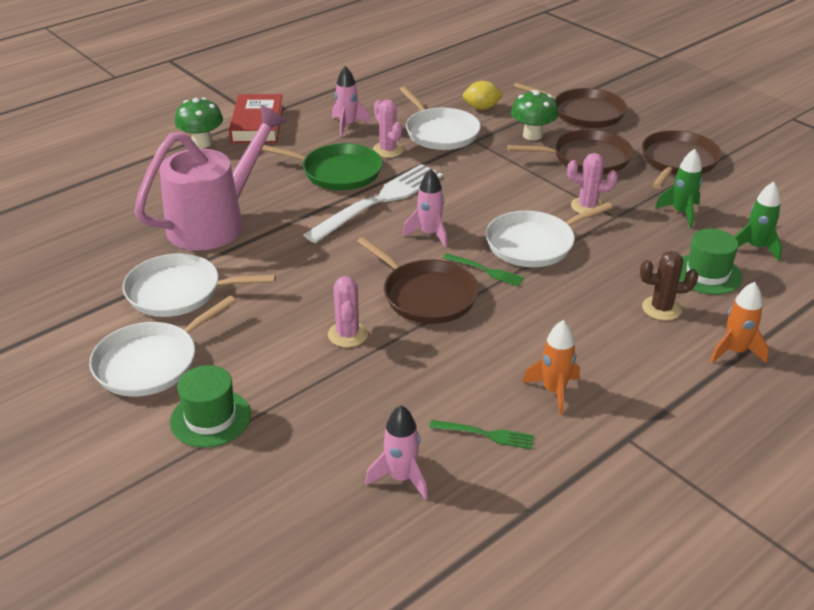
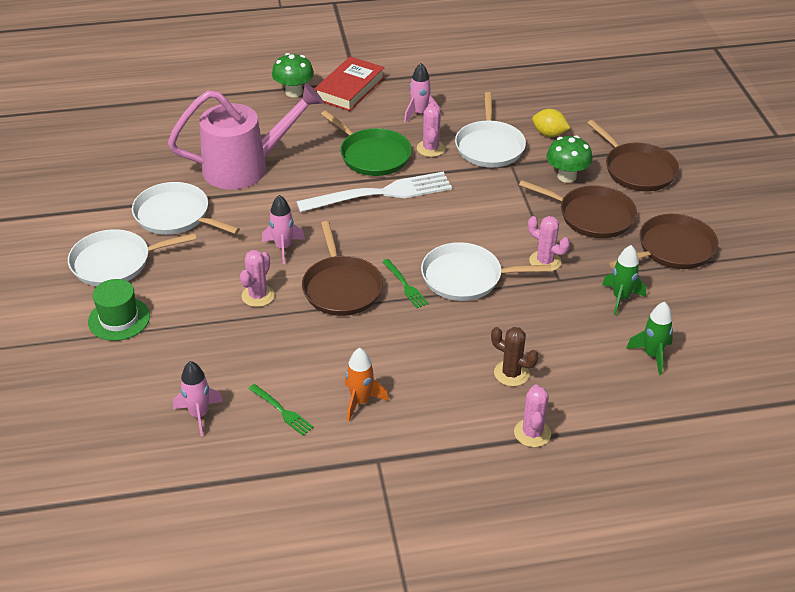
camera: 30 degrees right, 5 degrees up
pink rocket [403,169,447,247] -> pink rocket moved to [262,195,305,264]
green hat [679,228,743,295] -> none
orange rocket [710,282,769,364] -> pink cactus [514,384,551,447]

